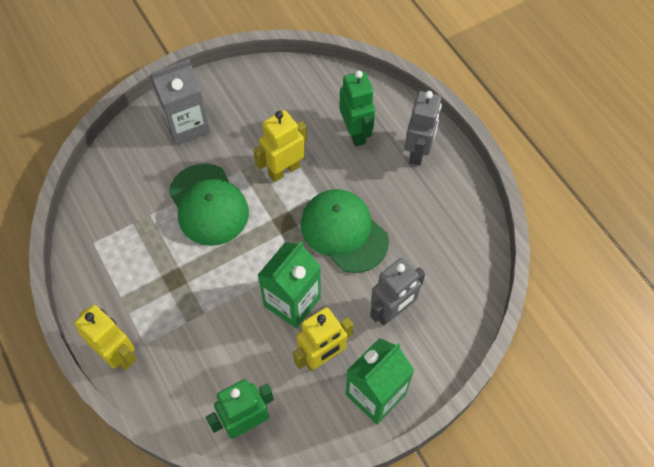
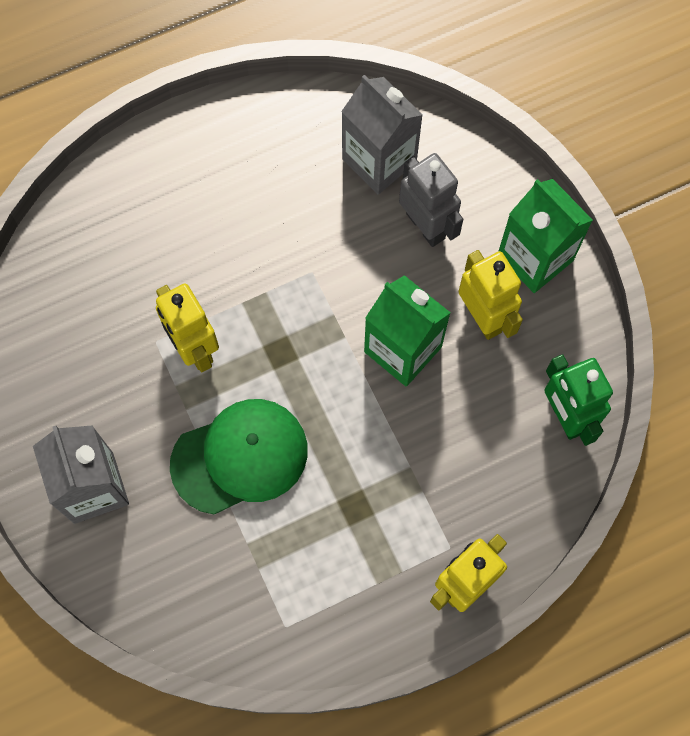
camera: 85 degrees left, 10 degrees up
green cap [301,189,389,273] -> none
green robot [339,70,375,146] -> none
grey robot [405,91,442,166] -> none
none -> grey carton [341,75,423,195]

